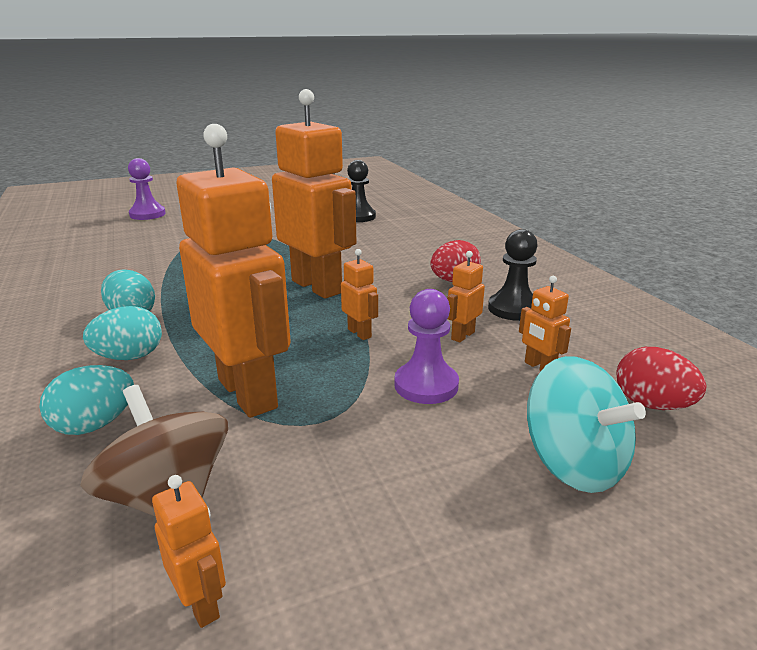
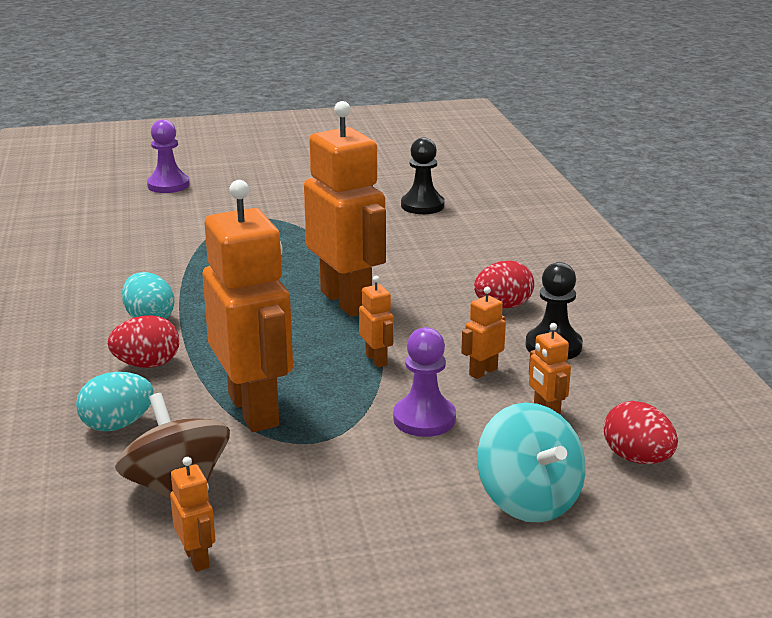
camera: 10 degrees right, 0 degrees up
turquoise egg [83,306,162,360] -> red egg [108,315,179,368]

